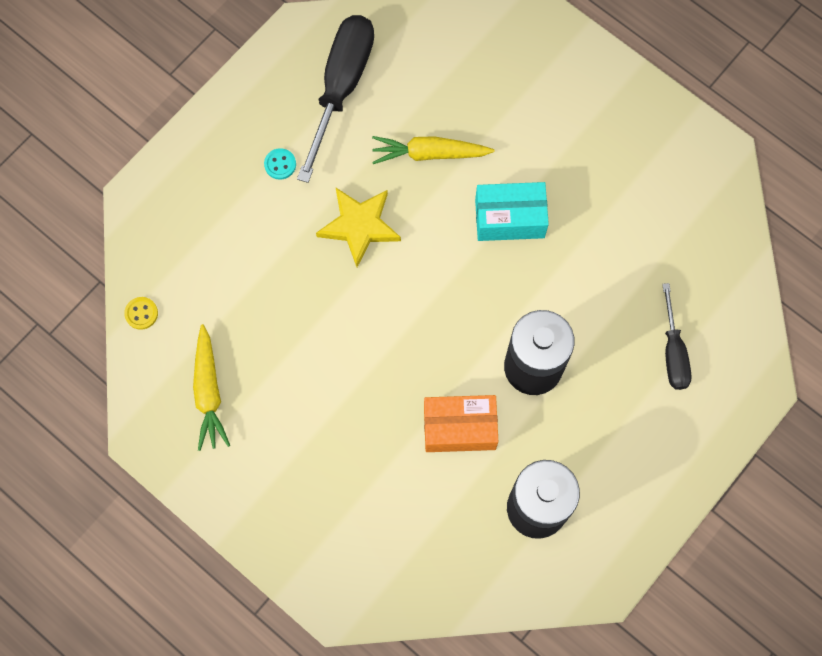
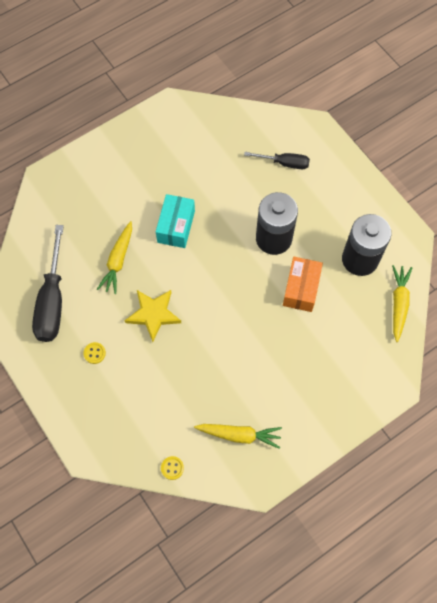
camera: 75 degrees left, 5 degrees down
turquoise button [264,148,296,180] -> yellow button [83,342,106,364]
black screwdriver [297,15,374,183] -> black screwdriver turned 120 degrees counterclockwise [32,225,64,342]
none -> yellow carrot [392,265,412,342]

